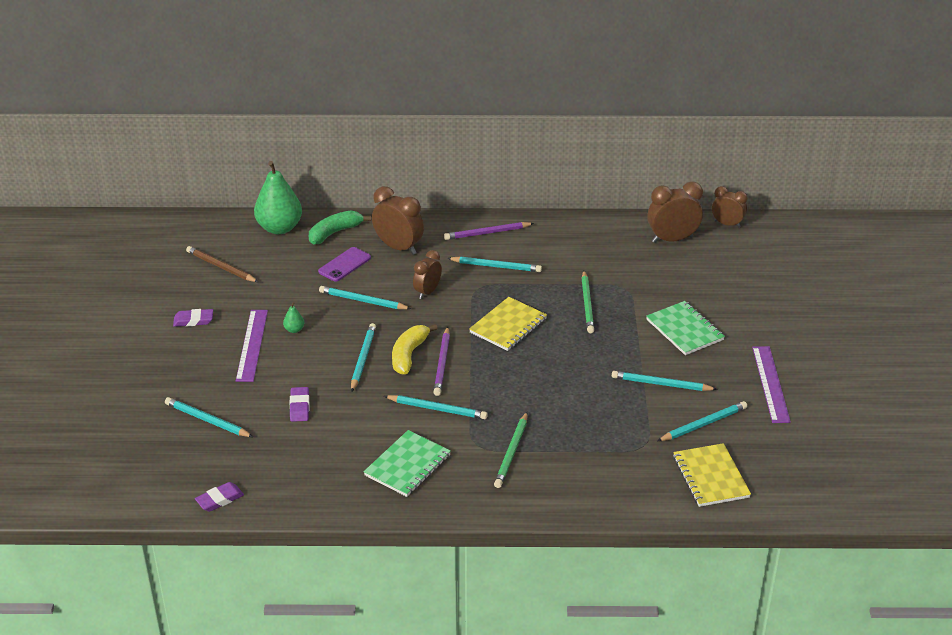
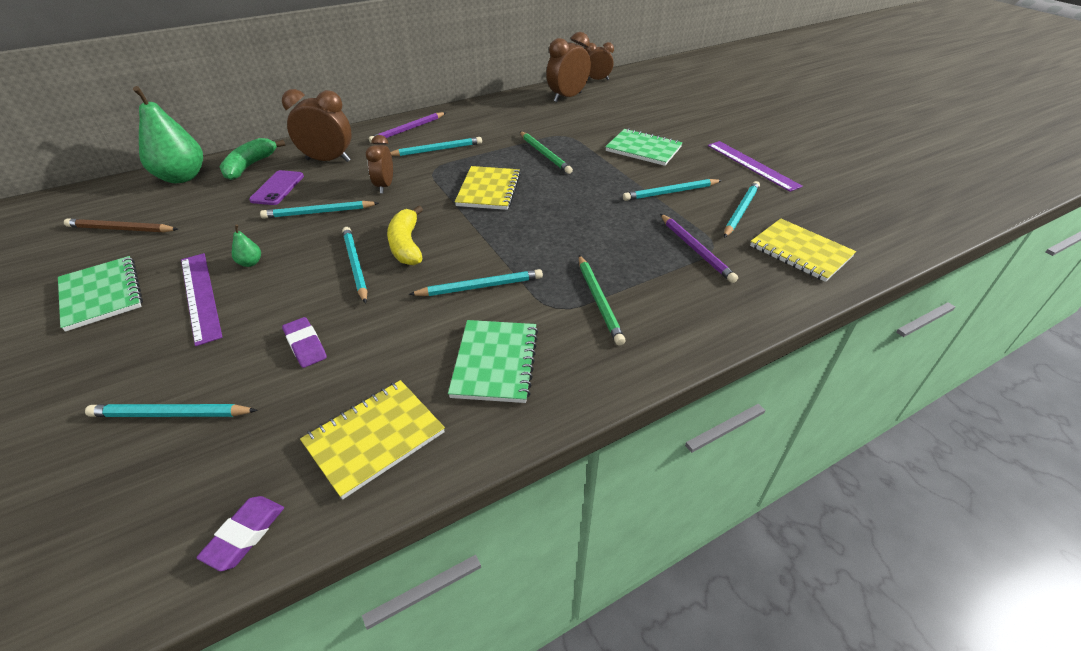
camera: 30 degrees left, 5 degrees up
purple eraser [173,309,213,327] -> green notebook [58,256,143,332]
purple pencil [433,327,450,396] -> purple pencil moved to [660,214,738,283]
none -> yellow notebook [300,380,445,500]

